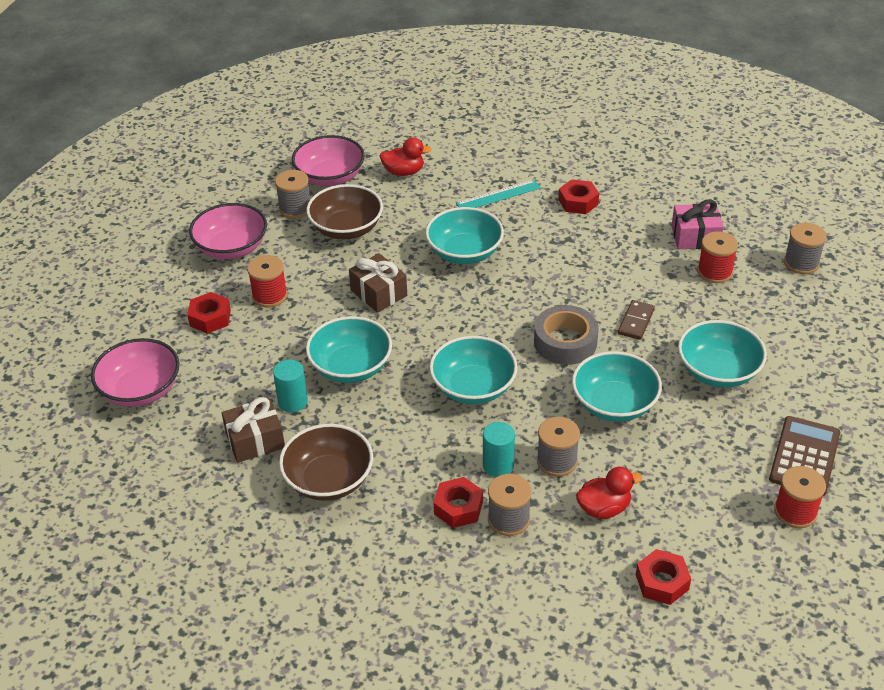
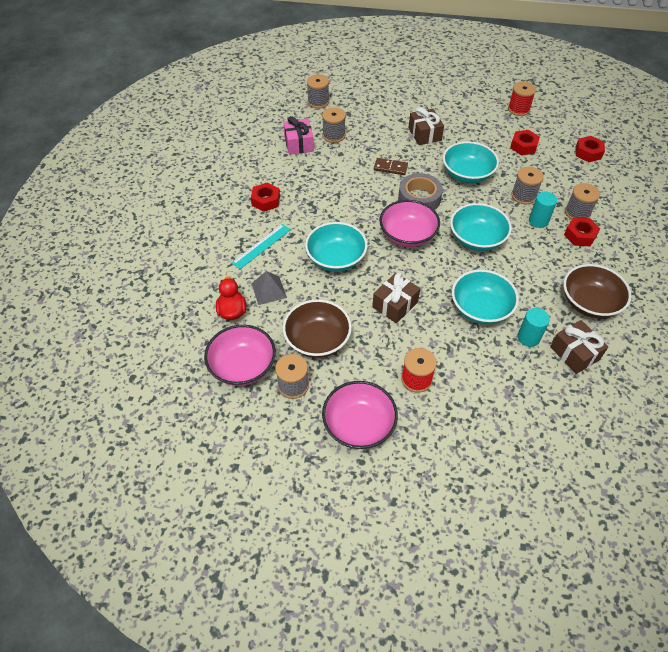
camera: 100 degrees left, 10 degrees up
pink bowl [91,338,179,407] -> pink bowl moved to [379,200,440,247]
red nut [187,292,231,334] -> red nut moved to [510,130,540,155]
turquoise ruler [456,179,541,208] -> turquoise ruler turned 75 degrees clockwise [232,224,291,269]
red duck [576,467,642,519] -> none
turquoise bowl [678,320,767,388] -> brown gift [408,107,444,145]
red spool [697,231,738,283] -> grey spool [322,107,346,143]
brown calculator [769,416,840,496] -> none
none -> grey pyramid [251,271,287,305]

